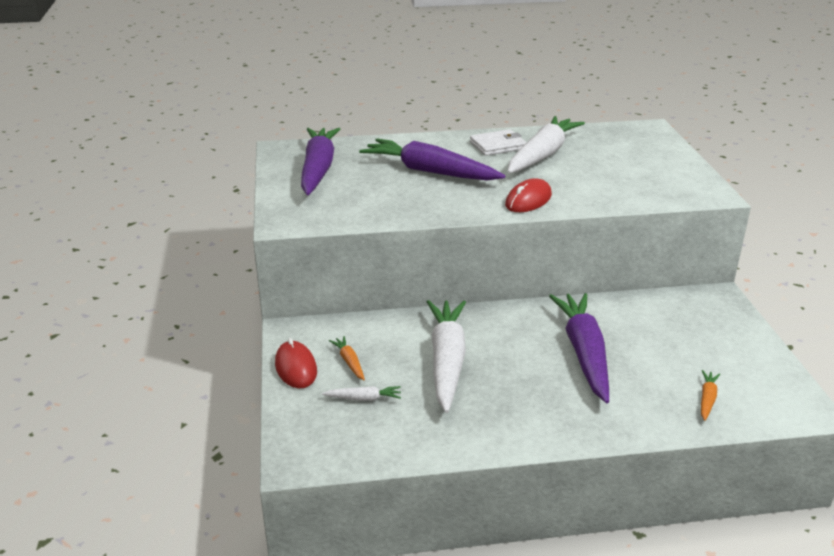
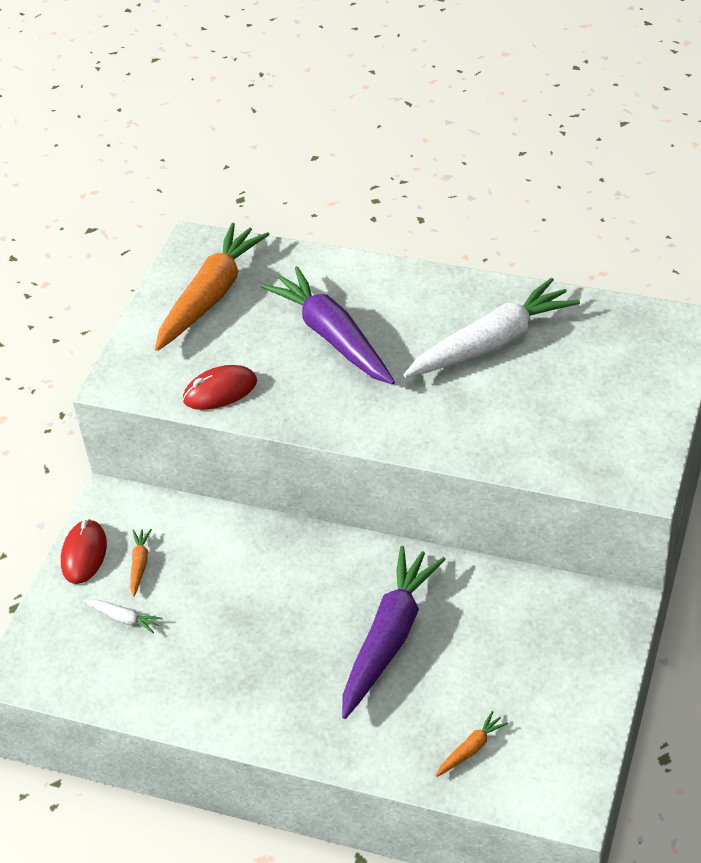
camera: 30 degrees right, 15 degrees up
purple carrot [301,128,340,195] -> orange carrot [155,223,270,351]
white carrot [427,300,466,413] -> none
white wallet [470,129,527,156] -> none
red mouse [505,178,552,212] -> red mouse moved to [183,365,257,410]

